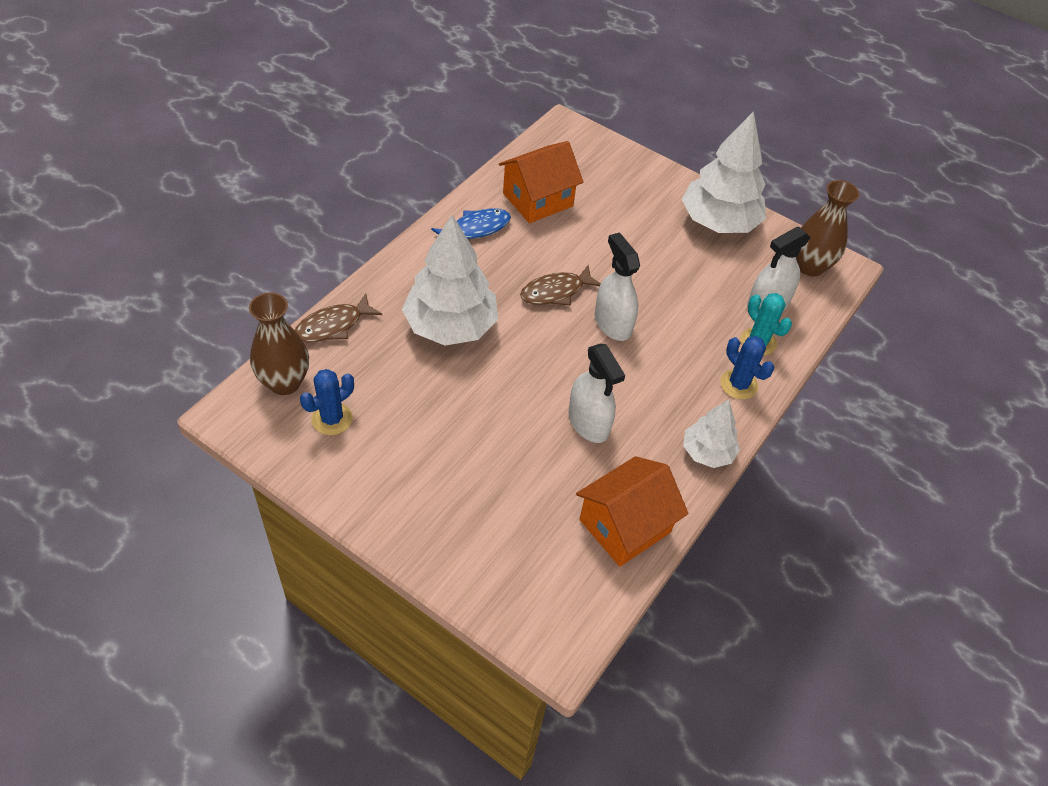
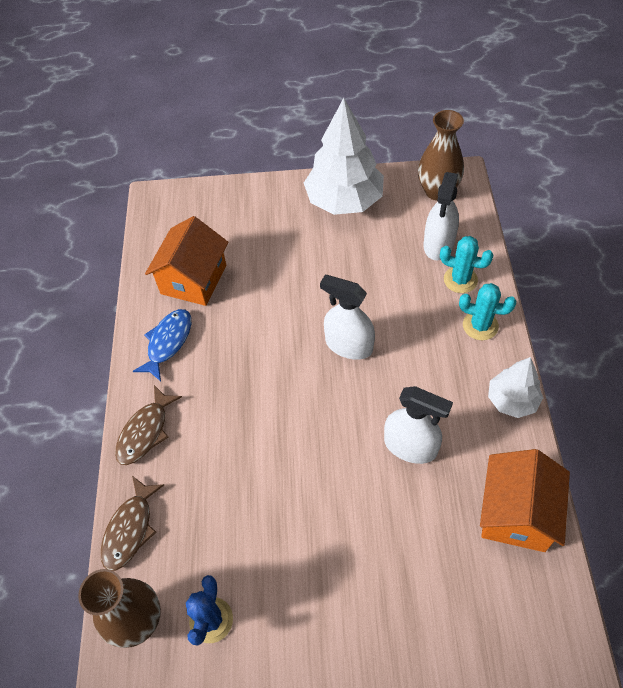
camera: 30 degrees left, 5 degrees up
white tree [402,215,498,345] -> none
brown fish [520,265,601,305] -> brown fish moved to [115,385,182,465]
blue cactus [720,336,774,400] -> turquoise cactus [459,283,516,340]

